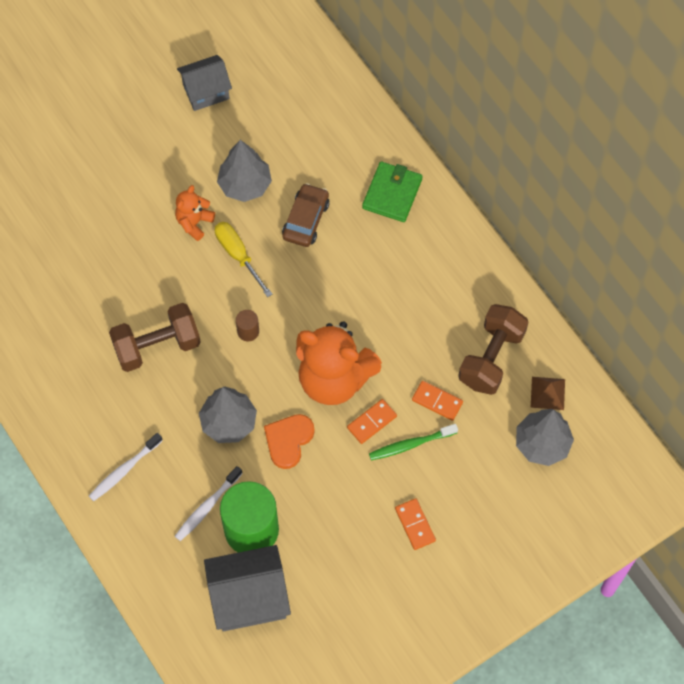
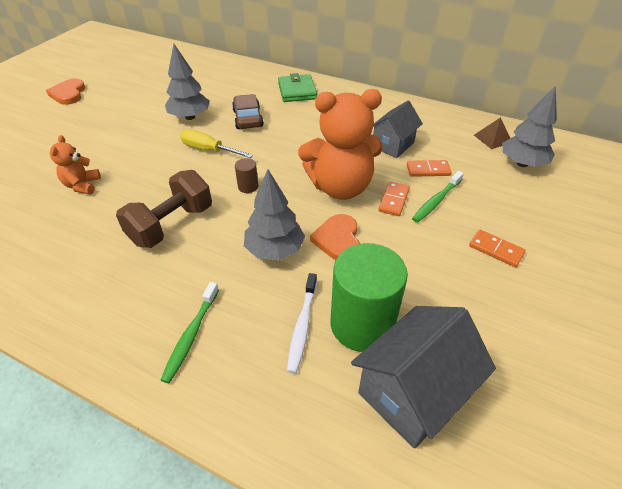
camera: 30 degrees left, 20 degrees down
white toothbrush [89,433,163,501] -> green toothbrush [161,282,219,383]
orange teddy bear [175,185,215,241] -> orange teddy bear moved to [50,135,101,195]
grey house [177,55,232,111] -> grey house moved to [373,100,423,158]
brown dumbbell [458,304,528,395] -> none
none -> orange heart [46,79,85,105]

